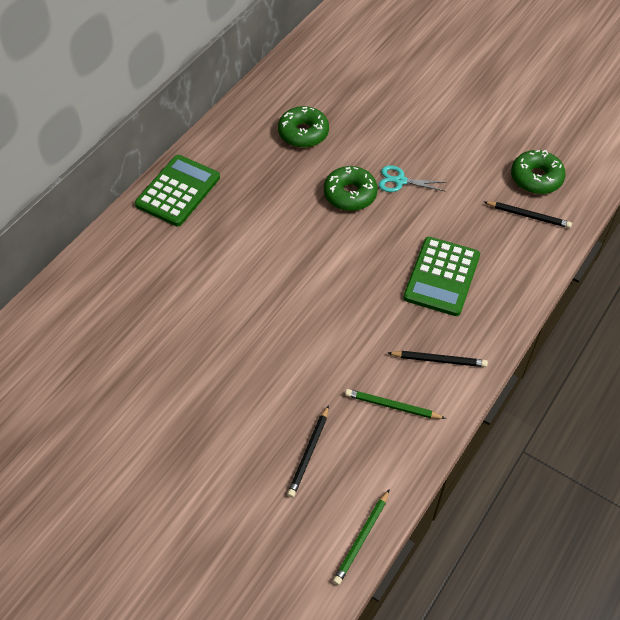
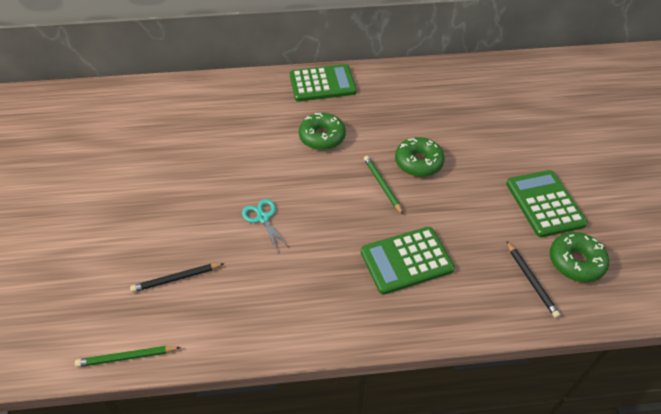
camera: 50 degrees right, 5 degrees down
green donut [278,106,329,148] -> green donut moved to [299,113,346,150]
green pencil [345,389,446,419] -> green pencil moved to [364,156,403,214]
turquoise scissors [379,165,446,192] -> turquoise scissors moved to [242,199,289,251]
black pencil [388,351,488,367] -> none
none -> green calculator [506,170,588,237]

